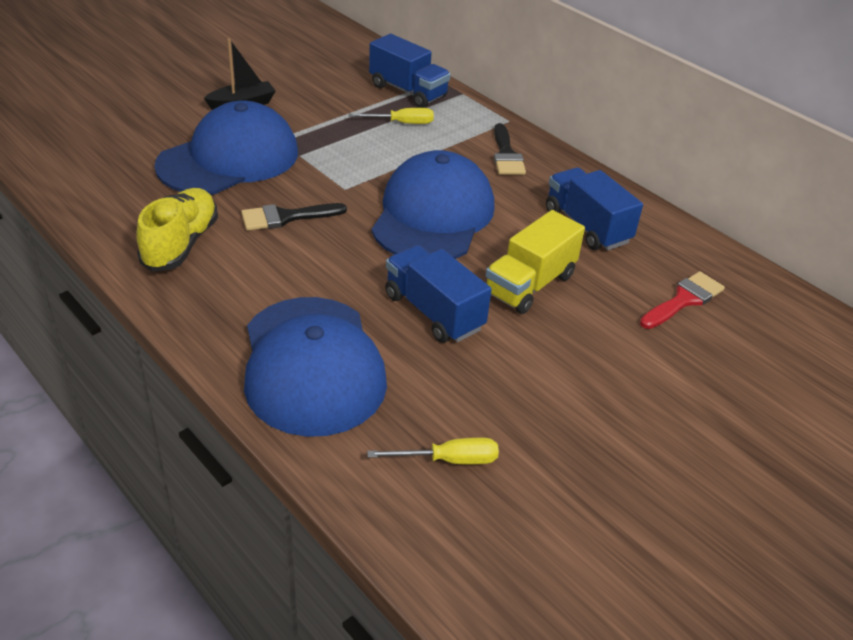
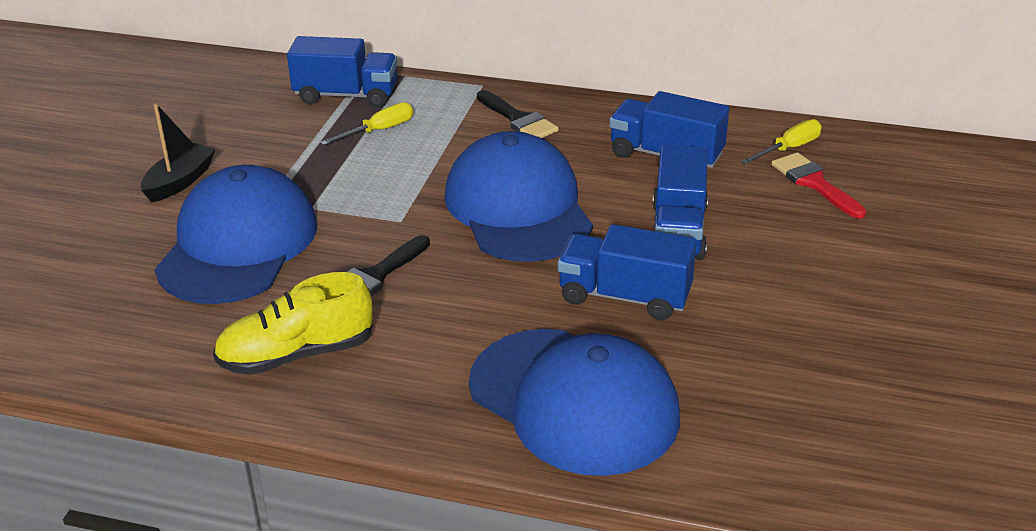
camera: 30 degrees left, 5 degrees down
yellow shoe [136,188,218,271] -> yellow shoe turned 90 degrees counterclockwise [213,272,373,375]
yellow screwdriver [367,437,499,464] -> yellow screwdriver moved to [741,119,822,164]
yellow truck [485,210,585,314] -> blue truck [653,145,708,260]
red brush [640,271,725,329] -> red brush turned 45 degrees counterclockwise [772,152,866,219]

